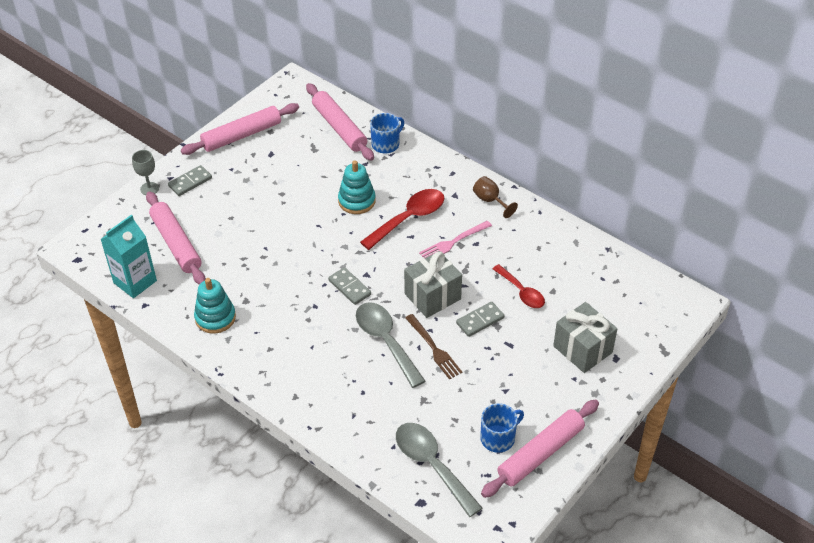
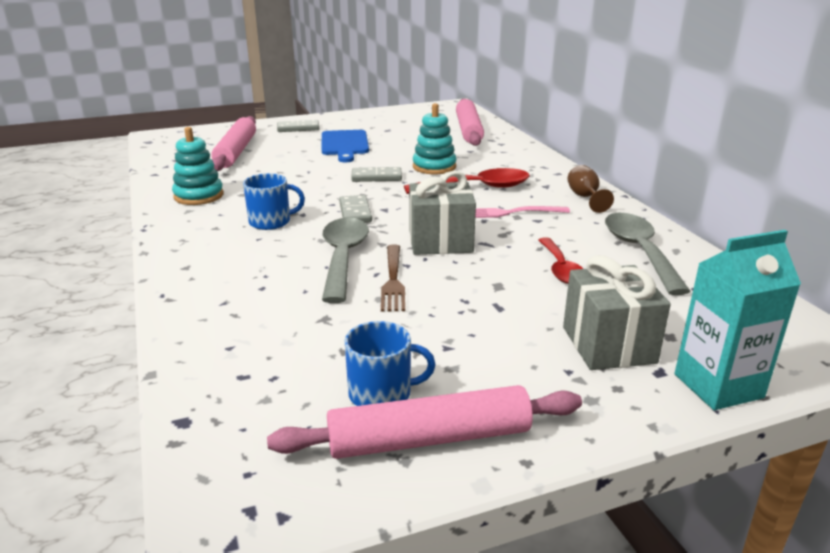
camera: 30 degrees right, 20 degrees down
turquoise carton [100,215,157,298] -> turquoise carton moved to [675,230,801,410]
grey goblet [132,150,159,195] -> none
pink rolling pin [181,103,299,155] -> none
blue mug [370,113,404,153] -> blue mug moved to [243,173,305,230]
grey spoon [396,423,482,517] -> grey spoon moved to [605,213,691,295]
grey domino [456,302,504,337] -> grey domino moved to [351,167,402,182]
none -> blue cutting board [322,130,369,162]

